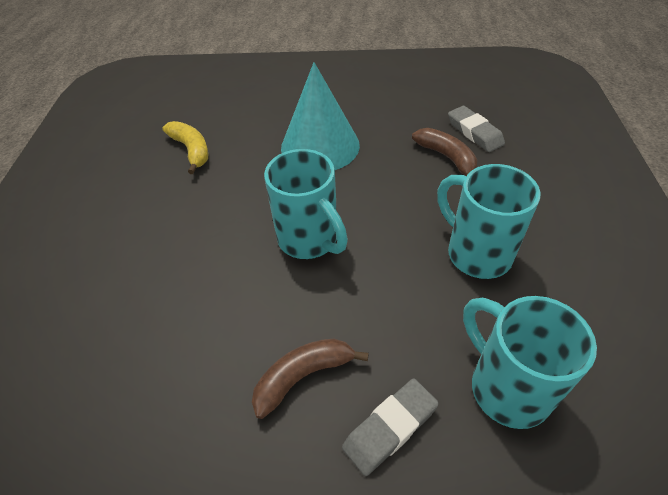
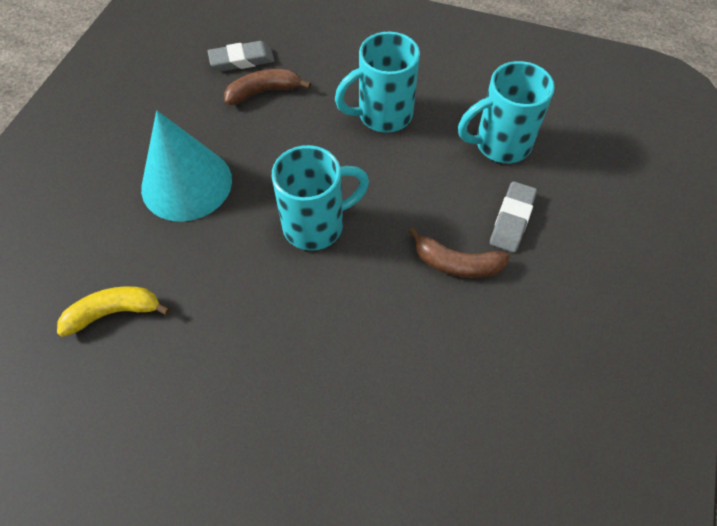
camera: 75 degrees left, 10 degrees up
brown banana [252,338,369,419] -> brown banana turned 60 degrees counterclockwise [409,227,510,278]
grey eraser [342,379,439,476] -> grey eraser turned 45 degrees clockwise [490,181,537,253]

